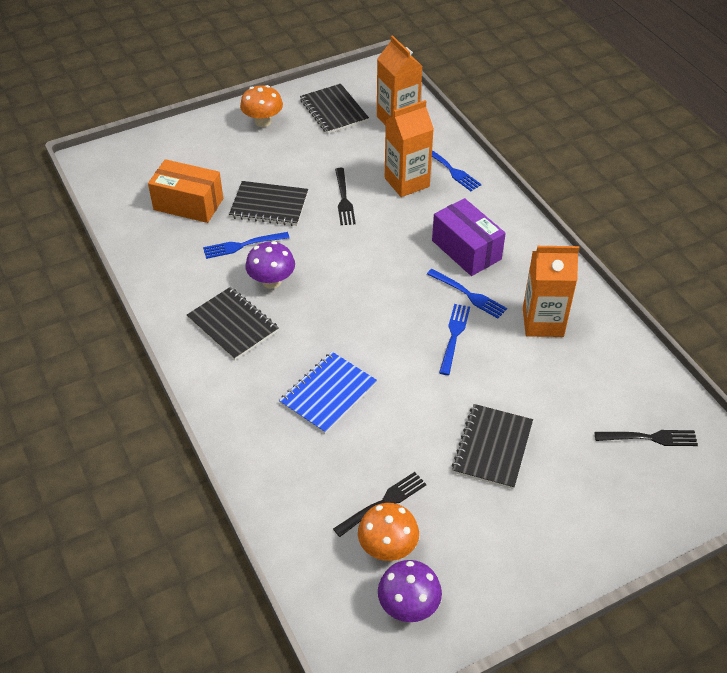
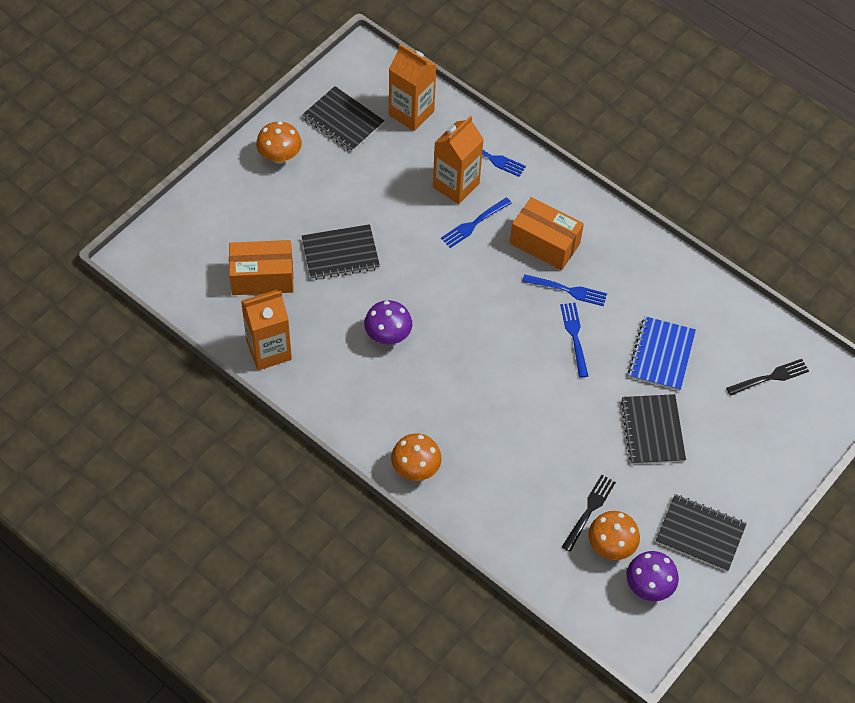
camera: 25 degrees left, 10 degrees up
black notebook [187,287,279,360] -> black notebook moved to [656,494,747,572]
blue fork [203,232,290,259] -> blue fork moved to [441,197,512,248]
blue notebook [279,352,377,434] -> blue notebook moved to [628,316,696,391]
black fork [335,168,356,225] -> none
purple box [432,198,506,276] -> orange box [510,197,584,270]
orange carton [523,246,579,337] -> orange carton moved to [241,290,292,370]
none -> orange mushroom [391,433,442,481]

